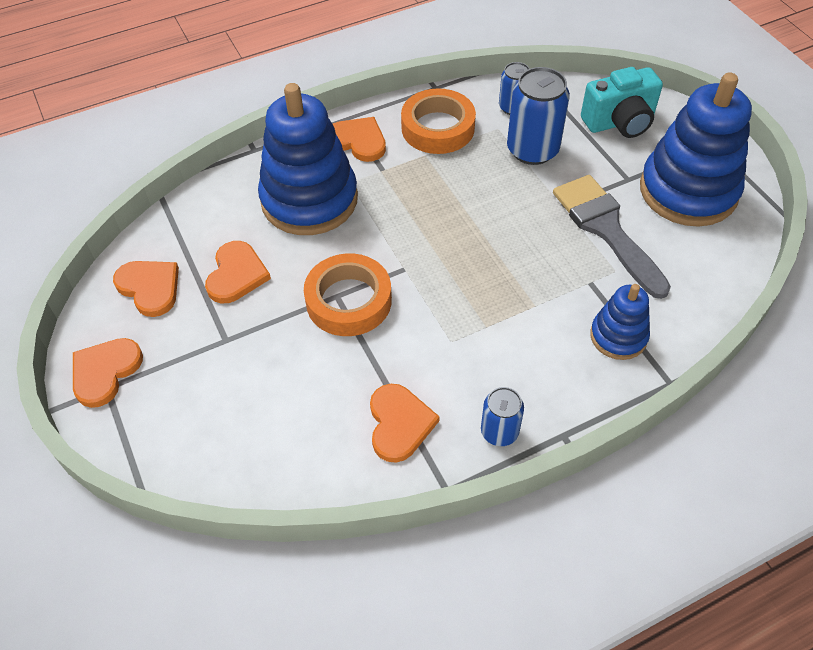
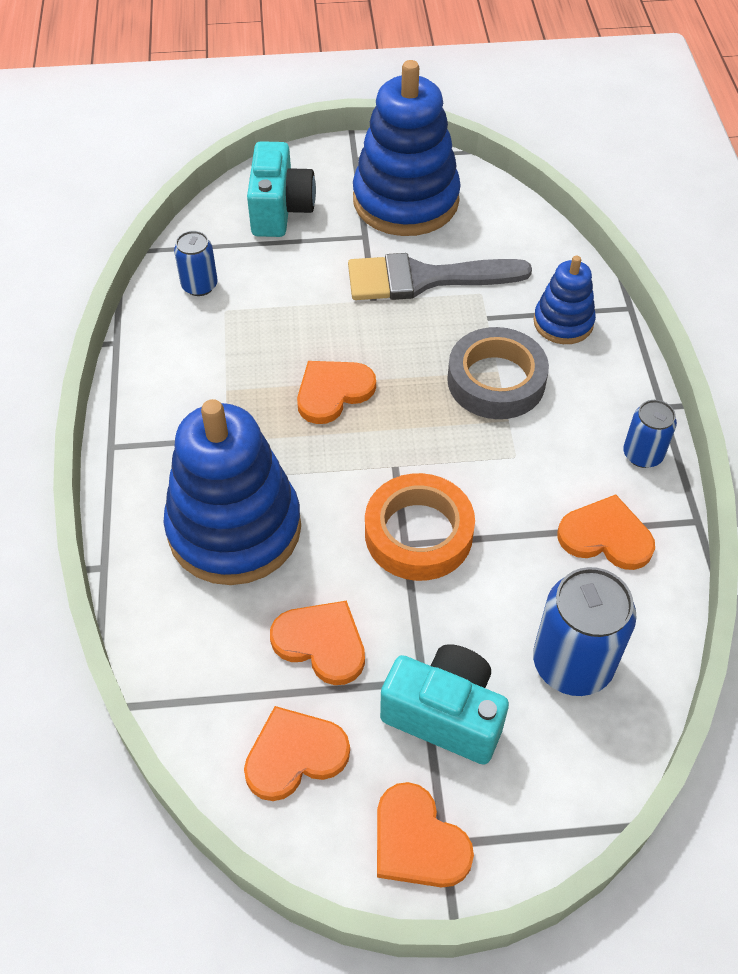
camera: 70 degrees left, 0 degrees up
orange heart [333,117,386,162] -> orange heart moved to [297,361,376,424]
orange tape [401,89,476,154] -> none
blue can [507,67,570,165] -> blue can moved to [533,567,637,696]
none -> turquoise camera [380,644,509,765]
none -> grey tape [447,327,549,419]

